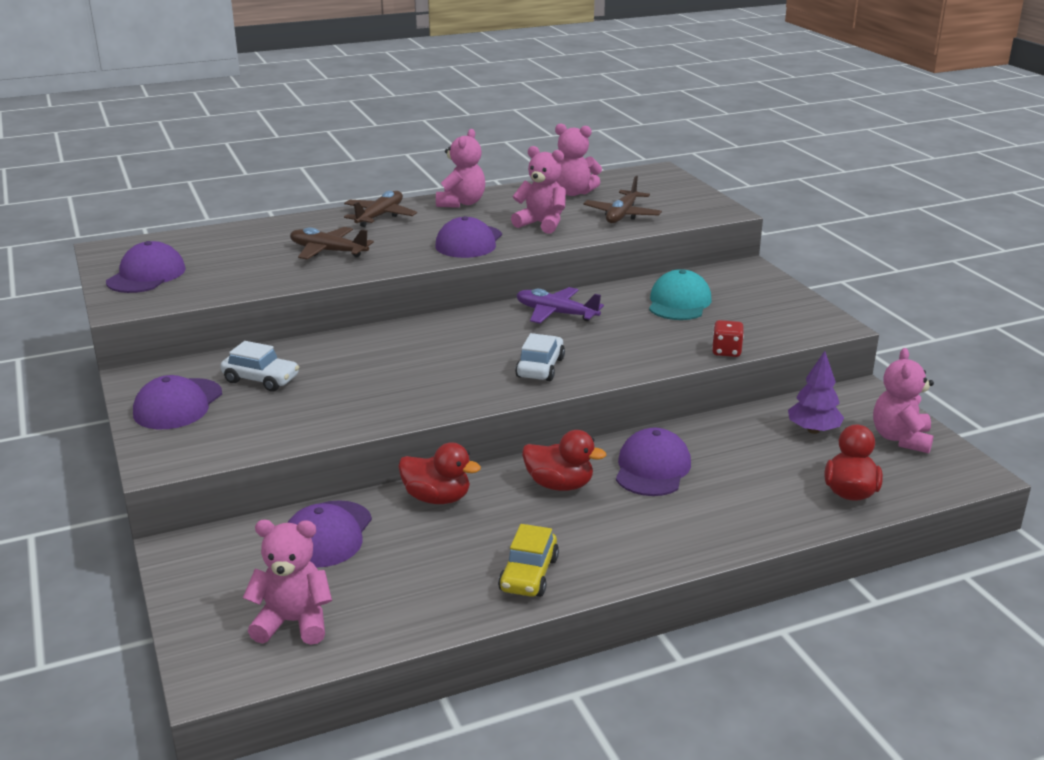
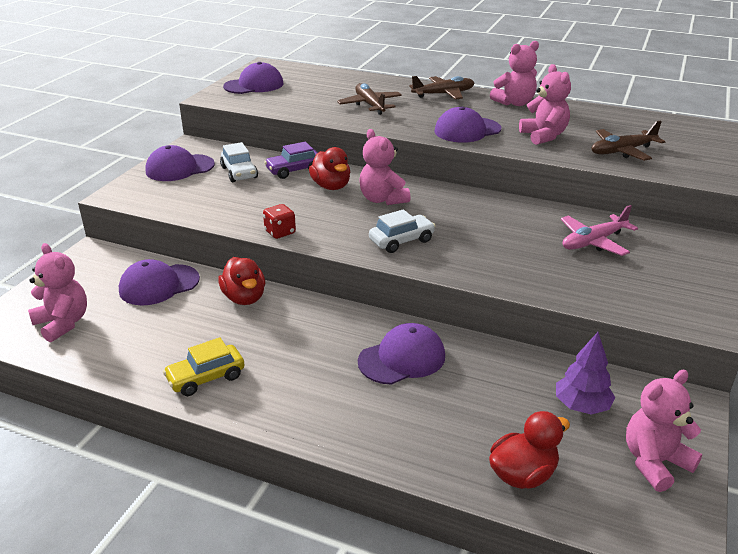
camera: 45 degrees right, 5 degrees up
purple plane [516,287,604,324] -> none
red duck [522,430,606,491] -> red duck moved to [309,147,350,190]
pink teddy bear [555,124,602,196] -> pink teddy bear moved to [359,129,411,205]
turquoise cap [649,269,711,320] -> pink plane [561,205,638,256]
red dice [712,320,744,357] -> red dice moved to [263,204,296,239]
none -> purple car [264,142,318,179]

